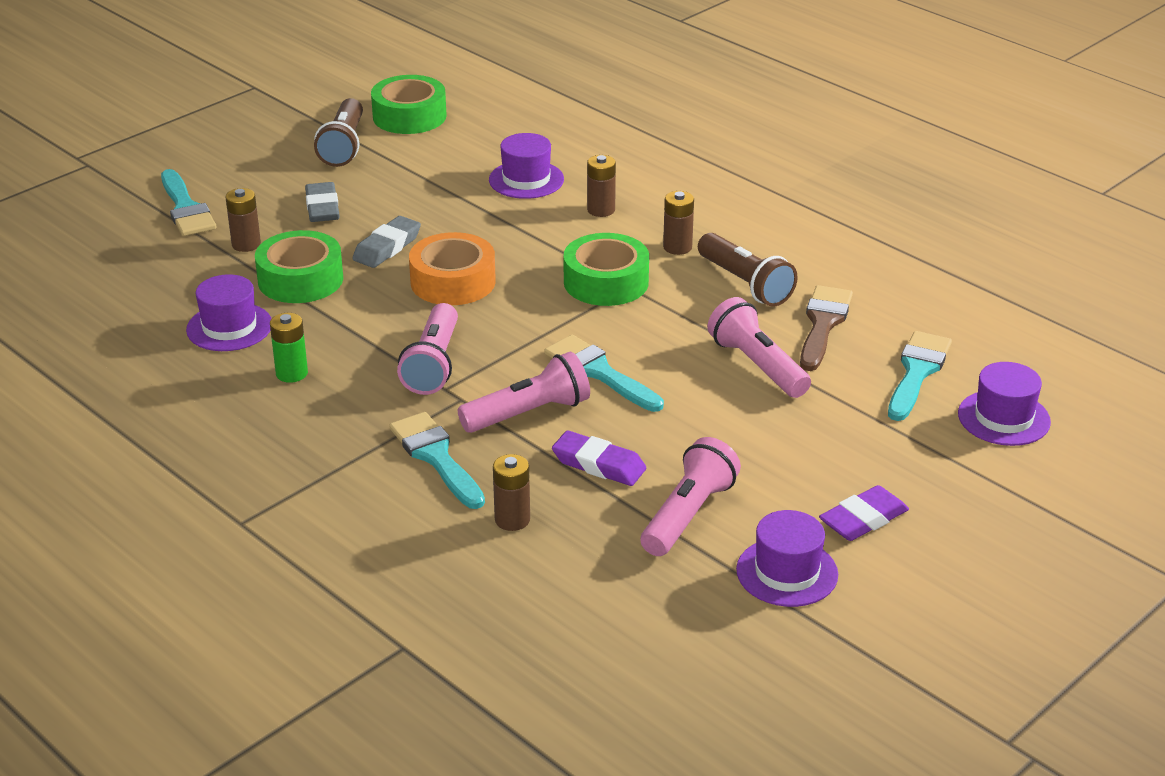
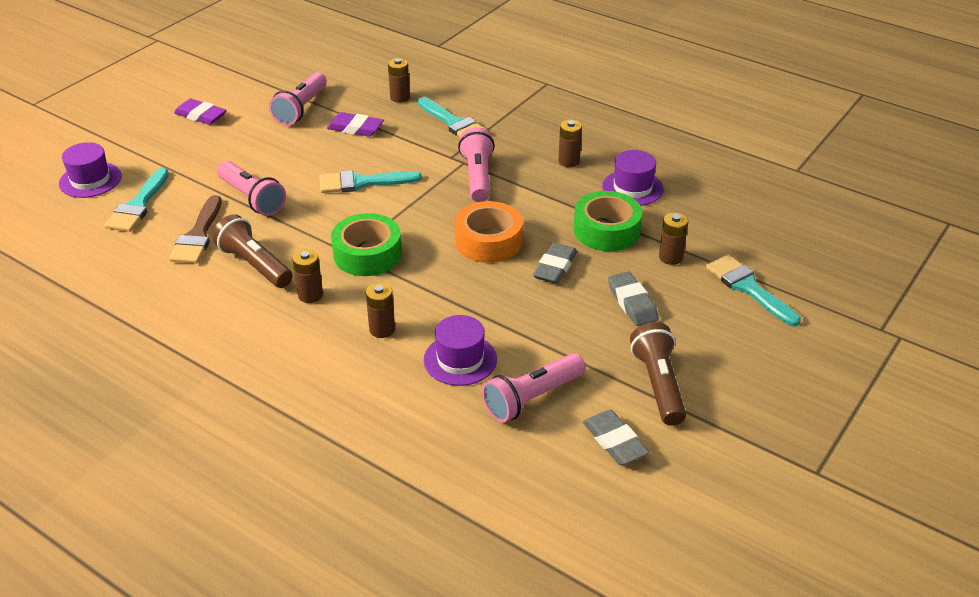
camera: 170 degrees right, 5 degrees up
green battery [270,313,308,383] -> brown battery [558,120,582,167]
green tape [371,75,447,134] -> grey eraser [583,410,650,465]
pink flashlight [458,352,590,433] -> pink flashlight moved to [482,353,586,423]
turquoise brush [544,335,664,412] -> turquoise brush turned 135 degrees clockwise [319,170,422,193]
purple hat [736,510,838,607] -> none
purple eraser [819,485,909,541] -> purple eraser turned 75 degrees clockwise [174,99,227,125]

